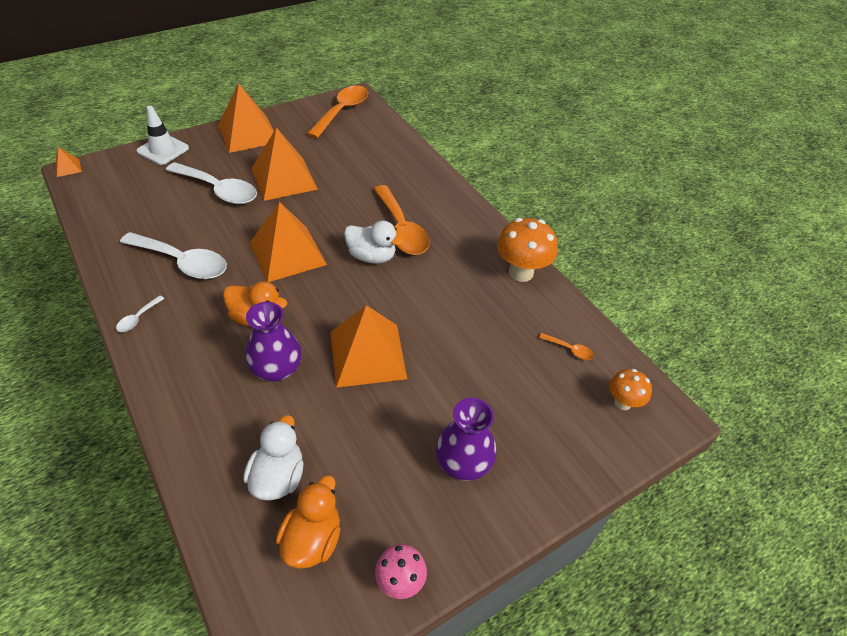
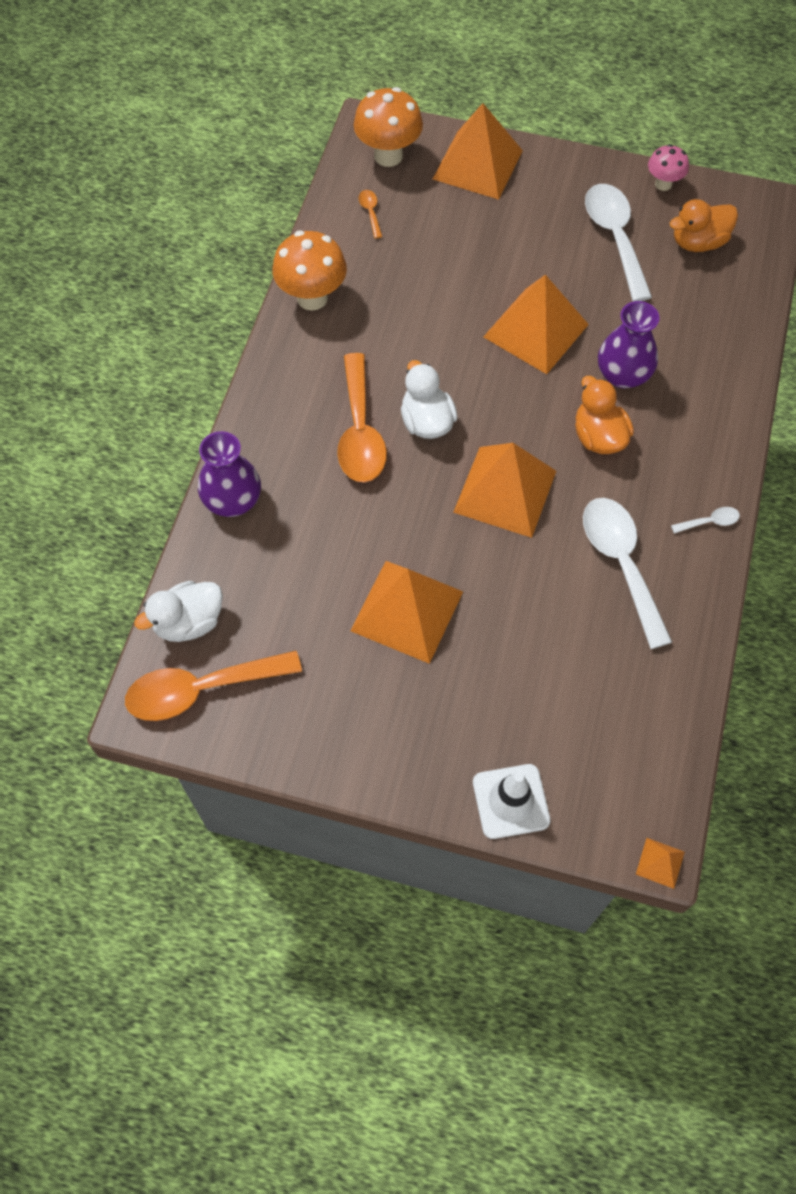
camera: 130 degrees left, 15 degrees up
white spoon [166,162,257,204] -> white spoon moved to [585,184,652,302]
orange pyramid [218,84,274,153] -> orange pyramid moved to [433,103,523,200]
white duck [243,415,304,501] -> white duck moved to [134,581,223,642]
orange spoon [374,185,429,255] -> orange spoon turned 150 degrees clockwise [337,353,387,482]
purple vase [436,398,496,481] -> purple vase moved to [198,431,261,517]
orange mushroom [609,369,652,410] -> orange mushroom [354,87,423,167], size x1.71

